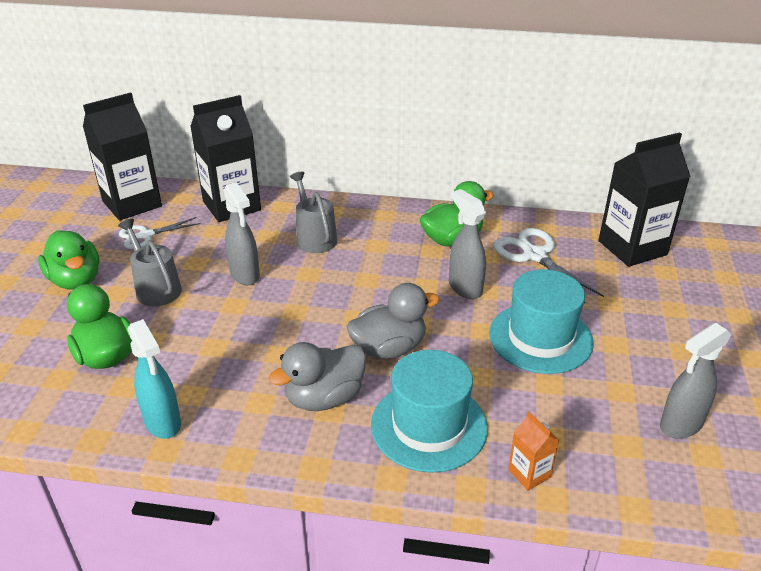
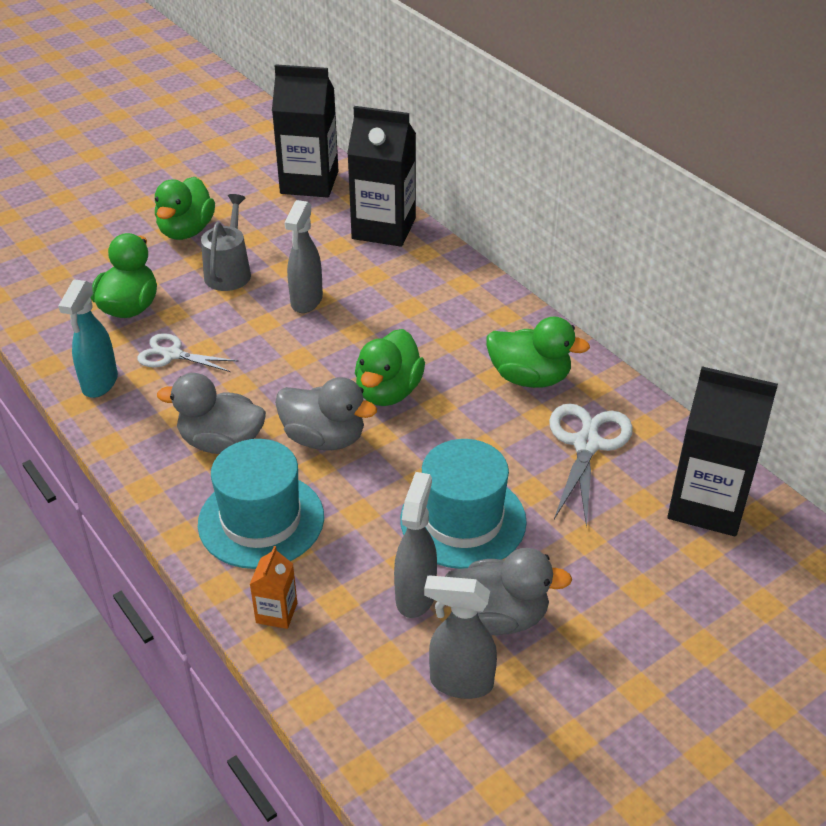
camera: 45 degrees right, 5 degrees up
white scissors [119,217,201,249] -> white scissors moved to [137,333,238,372]
grey watering can [290,172,337,253] -> none
grey spray bottle [449,189,486,299] -> grey spray bottle moved to [394,472,437,618]
none -> green duck [355,329,425,406]
none -> grey duck [445,548,572,635]

